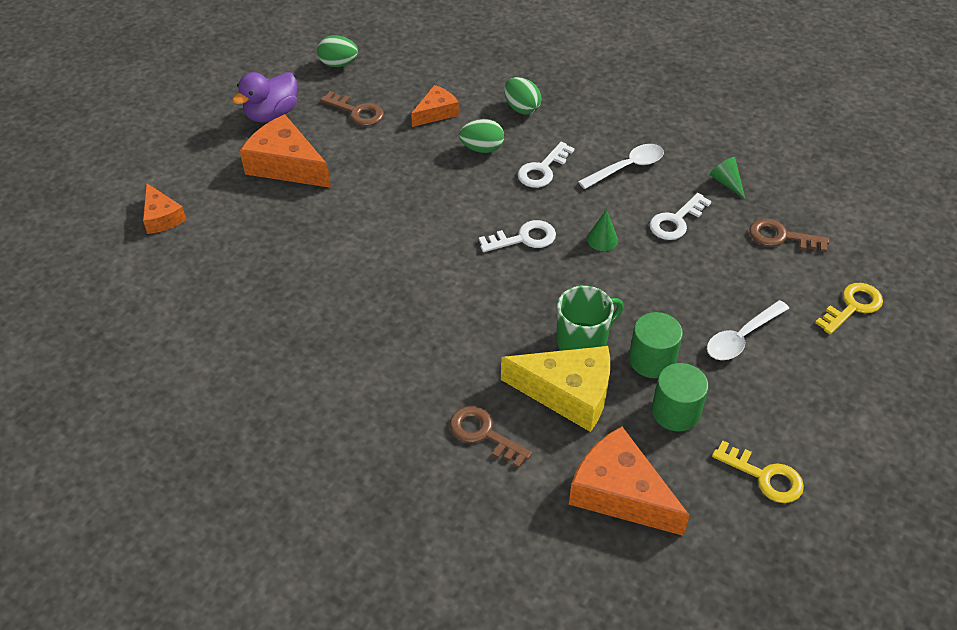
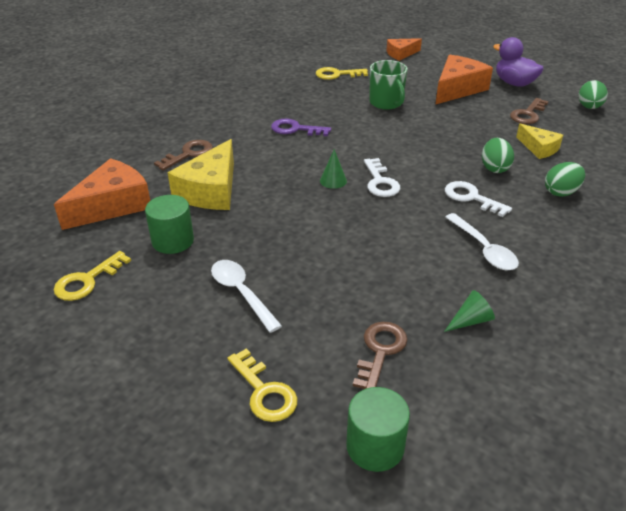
camera: 95 degrees right, 10 degrees down
orange cheese [411,85,459,127] -> yellow cheese [516,124,563,159]
green mug [557,286,624,351] -> green mug moved to [369,60,407,110]
green cone [587,209,618,251] -> green cone moved to [320,149,347,189]
green cylinder [629,312,683,378] -> green cylinder moved to [346,387,410,472]
white key [650,193,711,240] -> none
none -> purple key [271,118,331,136]
none -> yellow key [316,67,368,80]

